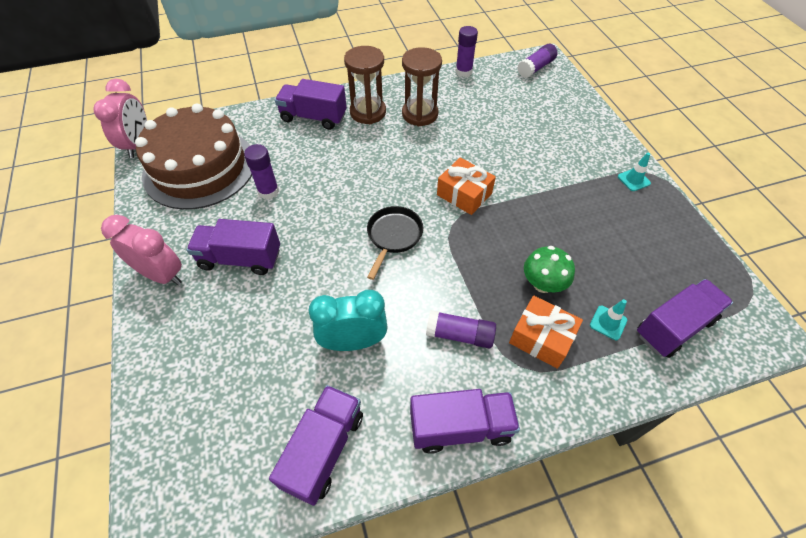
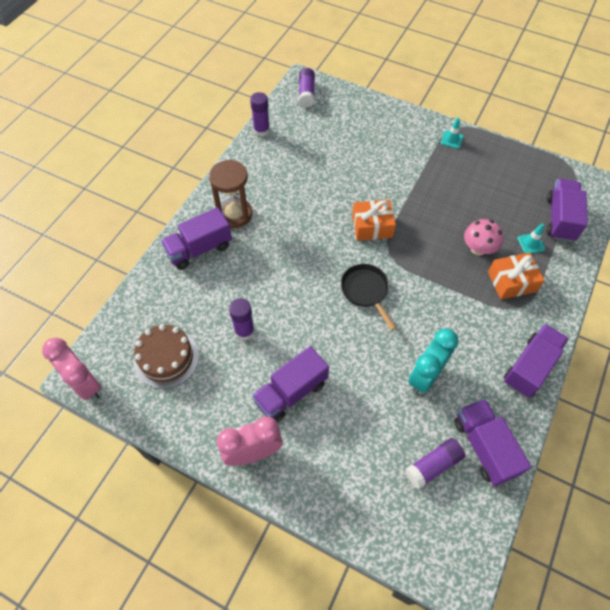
camera: 45 degrees left, 5 degrees up
brown cake [135,104,252,210] -> brown cake [134,324,199,389], size x0.58
brown hourglass [402,47,442,126] -> none
purple glue stick [426,310,496,349] -> purple glue stick moved to [405,438,465,489]
green mushroom [524,246,575,293] -> pink mushroom [464,219,503,256]

